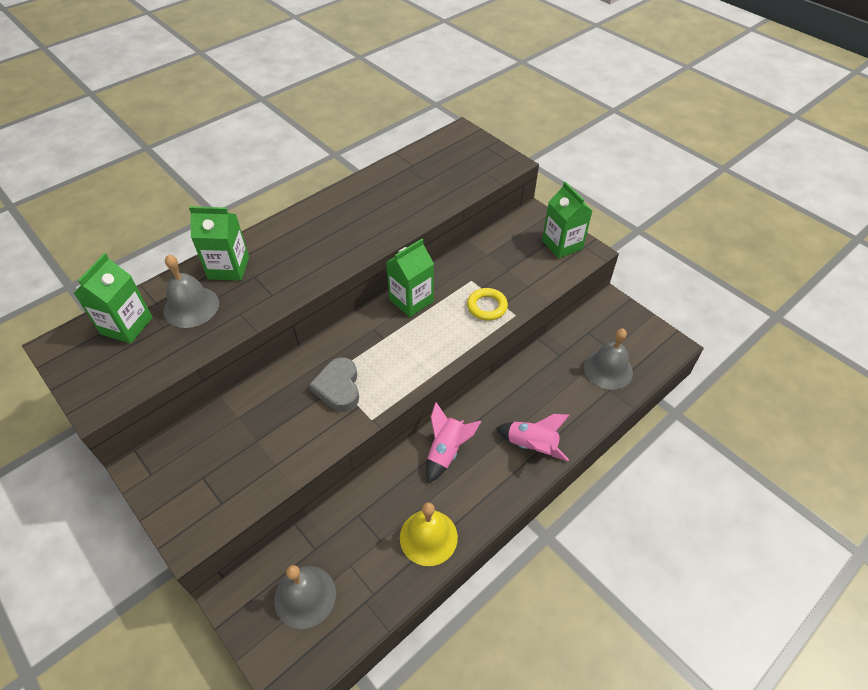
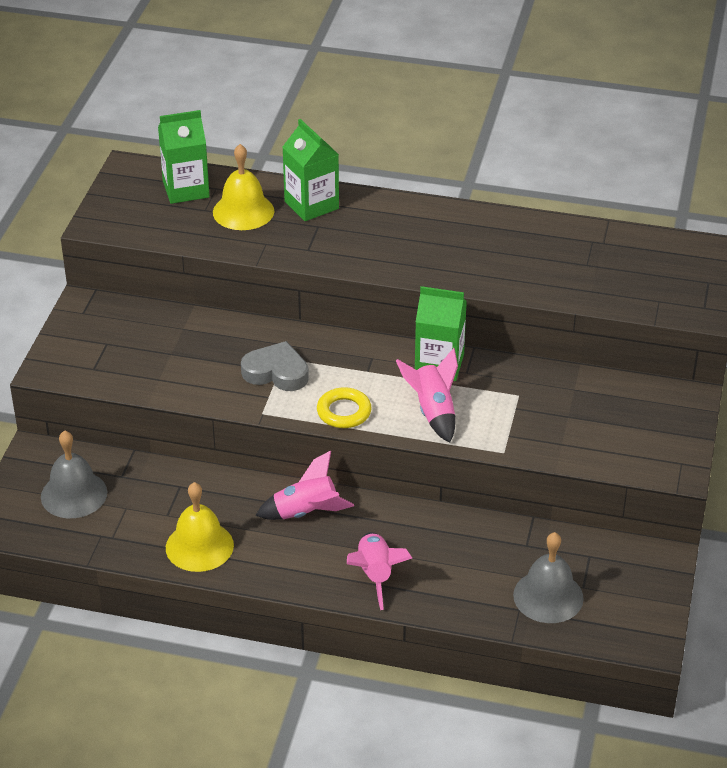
camera: 55 degrees right, 10 degrees down
grey bell [163,254,219,328] -> yellow bell [213,144,274,230]
grey heart [309,357,359,412] -> grey heart turned 60 degrees clockwise [241,341,309,391]
yellow ring [467,288,508,321] -> yellow ring moved to [317,387,372,428]
green carton [542,181,592,258] -> none
none -> pink rocket [396,348,458,443]

